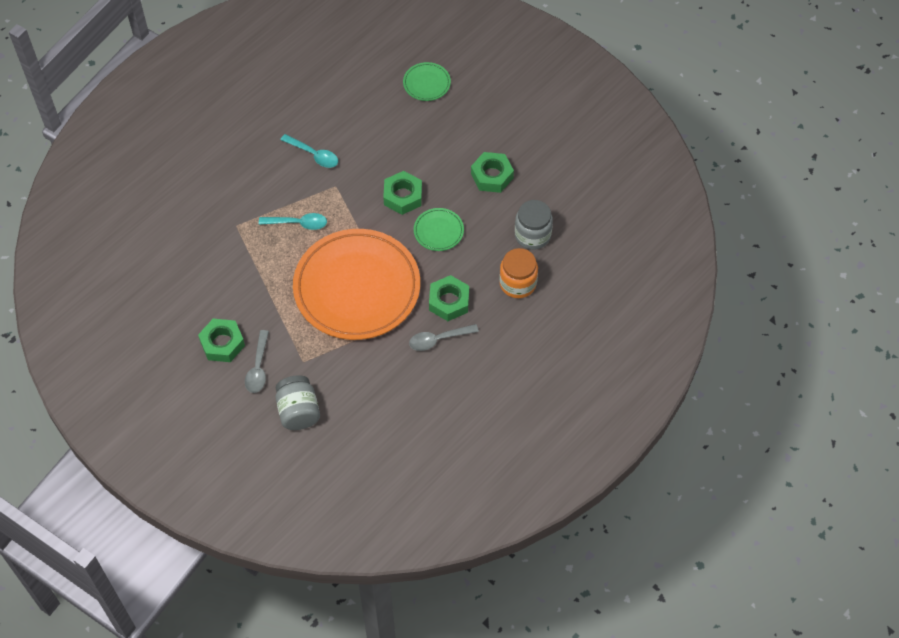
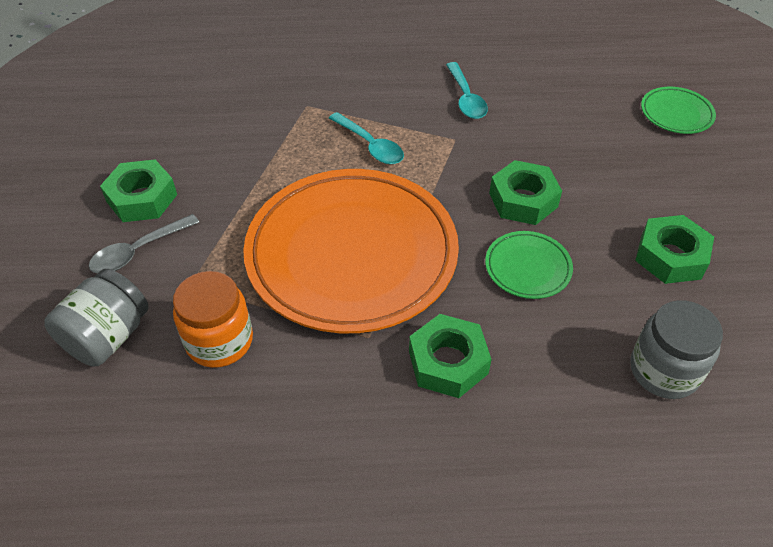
camera: 45 degrees right, 10 degrees down
grey spoon [409,324,479,351] -> none
orange jar [499,248,538,298] -> orange jar moved to [173,271,253,368]

